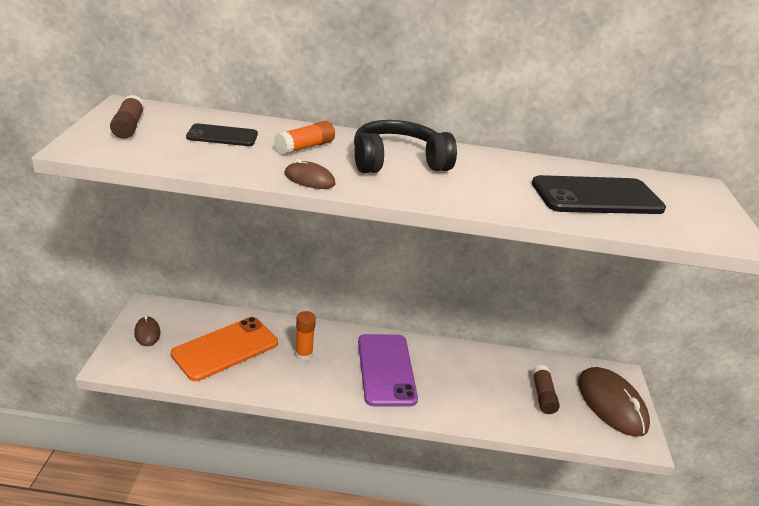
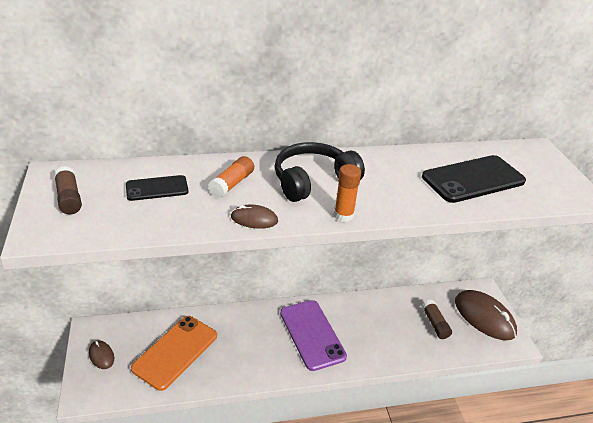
camera: 15 degrees left, 5 degrees up
orange glue stick [295,311,316,361] -> orange glue stick moved to [334,164,361,222]

